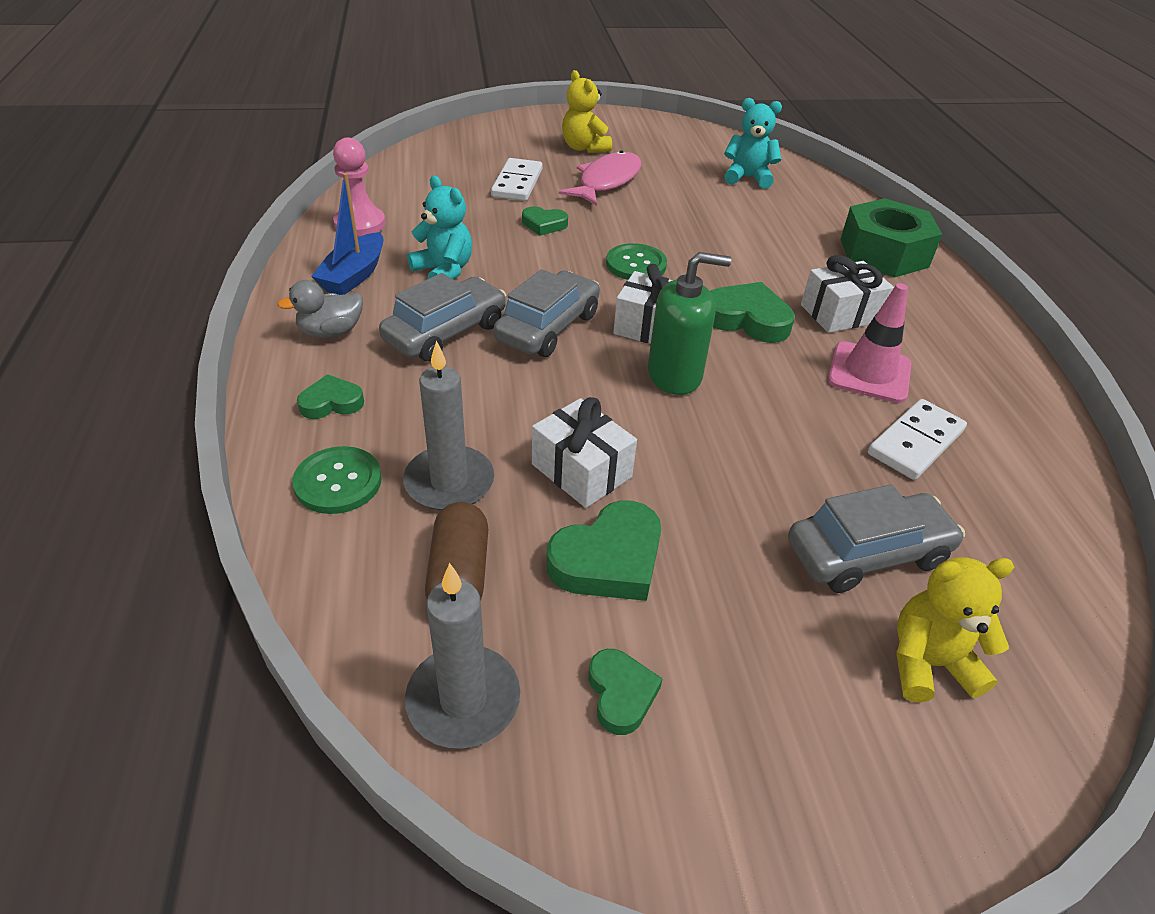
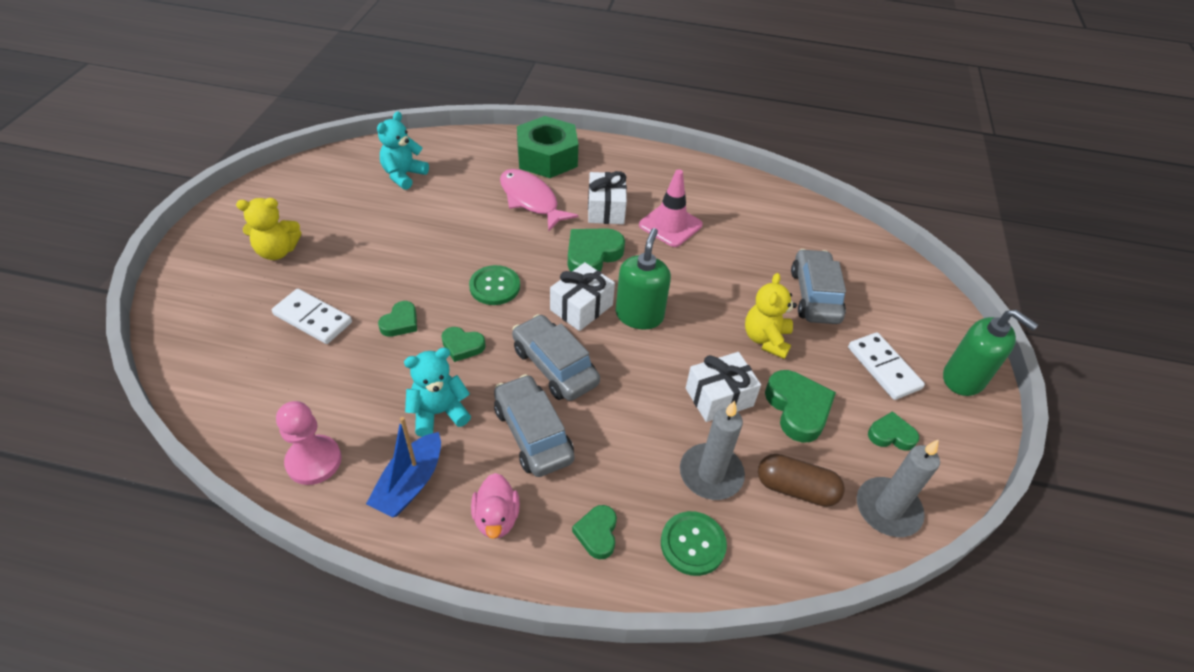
camera: 70 degrees left, 5 degrees up
grey duck [277,280,363,338] -> pink duck [471,473,520,539]
blue boat [311,173,383,295] -> blue boat turned 75 degrees clockwise [366,417,441,517]
pink fish [559,151,641,206] -> pink fish moved to [500,169,578,231]
white domino [868,399,967,480] -> white domino moved to [848,332,925,400]
yellow teddy bear [897,557,1014,703] -> yellow teddy bear moved to [745,273,797,359]
none -> green heart [442,327,486,362]
none -> green soap dispenser [943,310,1038,396]

